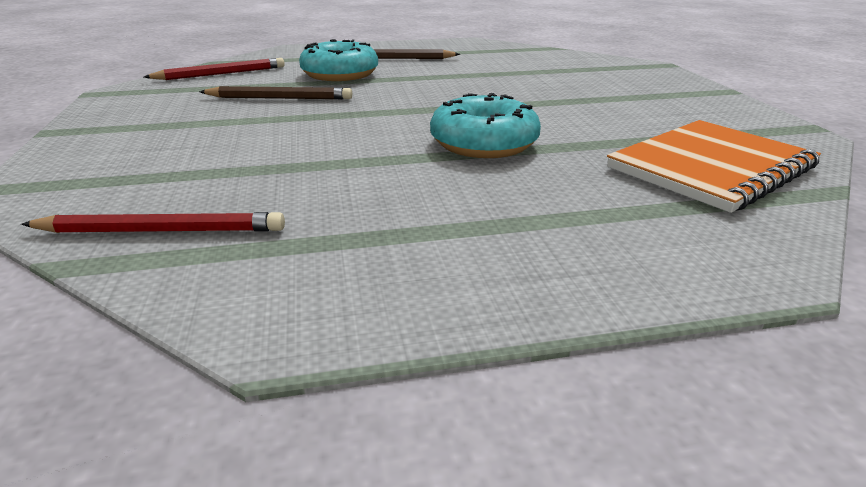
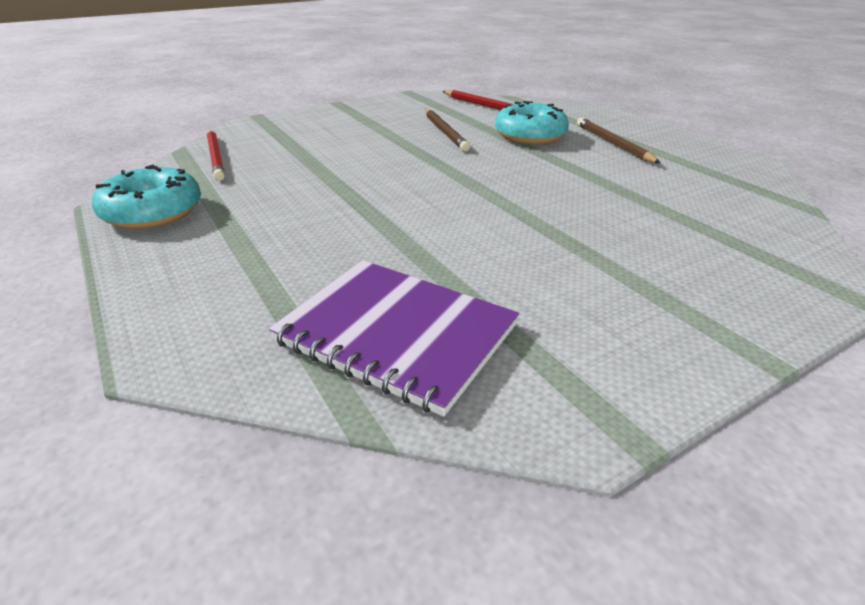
camera: 70 degrees right, 5 degrees up
turquoise donut [430,93,541,158] -> turquoise donut moved to [92,165,201,229]
orange notebook [607,120,821,213] -> purple notebook [269,260,519,417]

